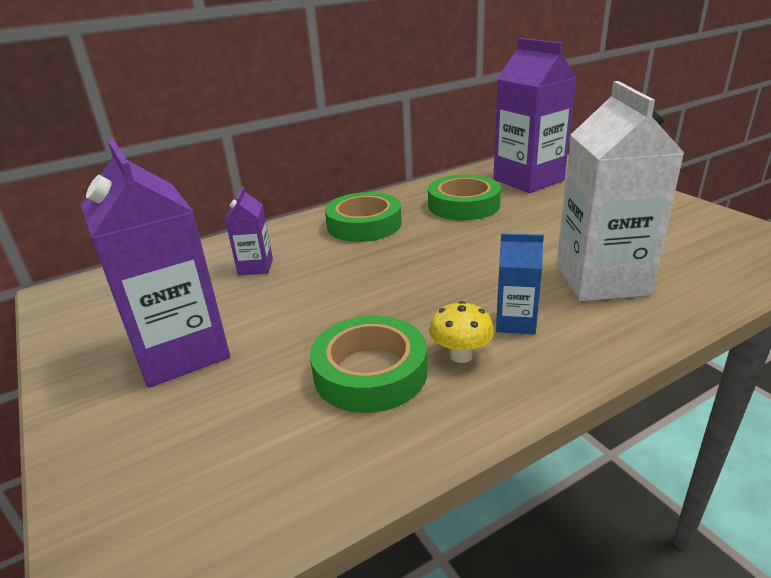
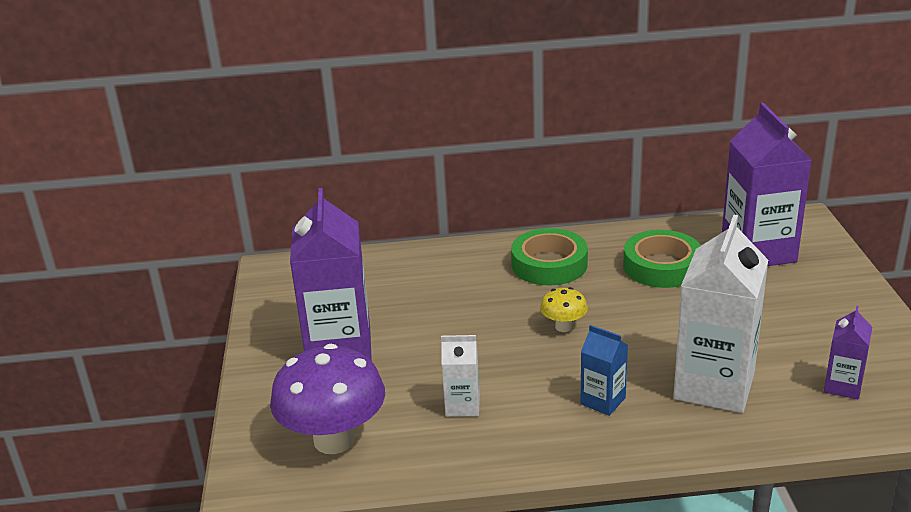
camera: 25 degrees right, 0 degrees up
purple carton [225,187,273,276] -> purple carton moved to [824,306,872,400]
green tape [310,315,427,413] -> white carton [441,335,480,417]
yellow mushroom [429,301,494,363] -> yellow mushroom moved to [540,287,588,332]
none -> purple mushroom [270,344,385,454]

